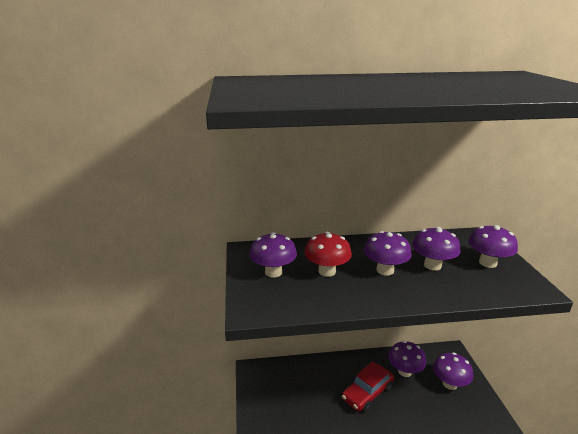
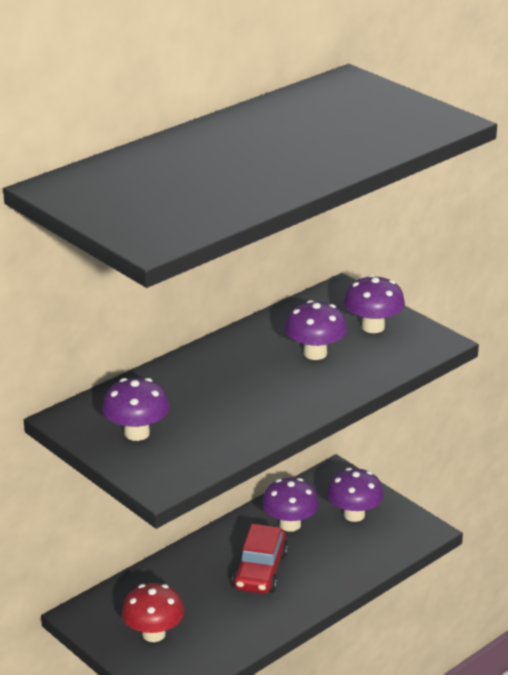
camera: 35 degrees left, 5 degrees up
red mushroom [304,232,352,277] -> red mushroom moved to [122,583,184,642]
purple mushroom [364,231,412,276] -> none

